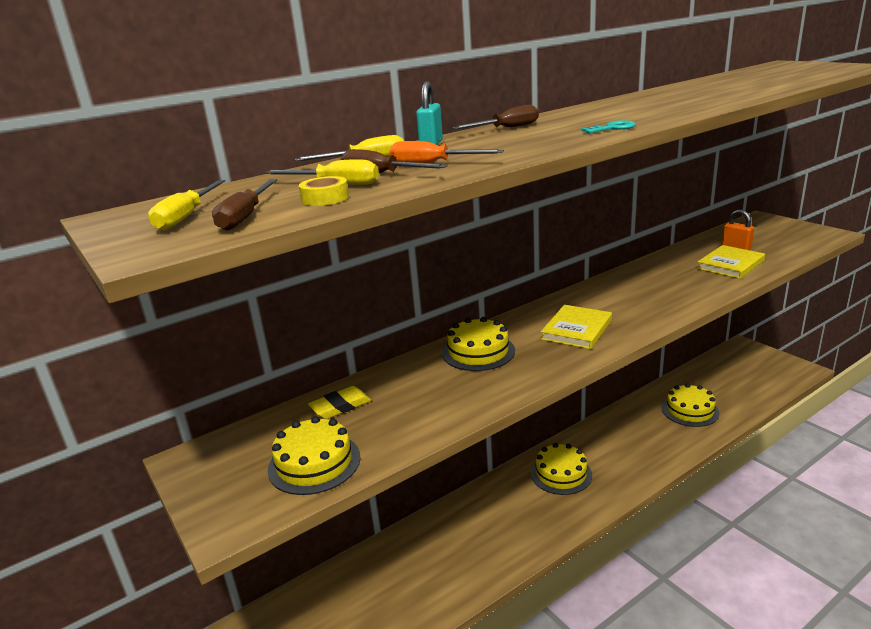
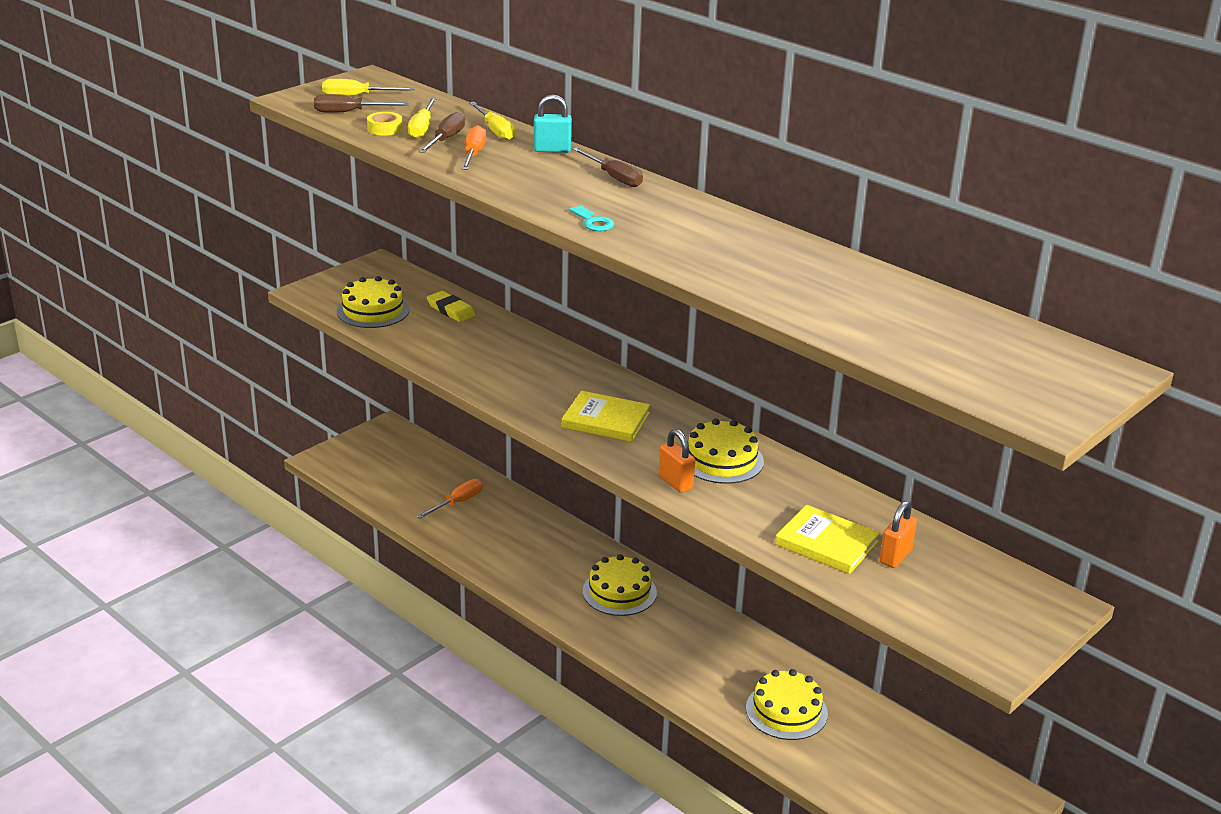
camera: 75 degrees right, 5 degrees up
yellow cake [442,317,515,371] -> yellow cake moved to [688,419,764,484]
none -> orange screwdriver [417,479,483,519]
none -> orange padlock [659,429,695,493]

